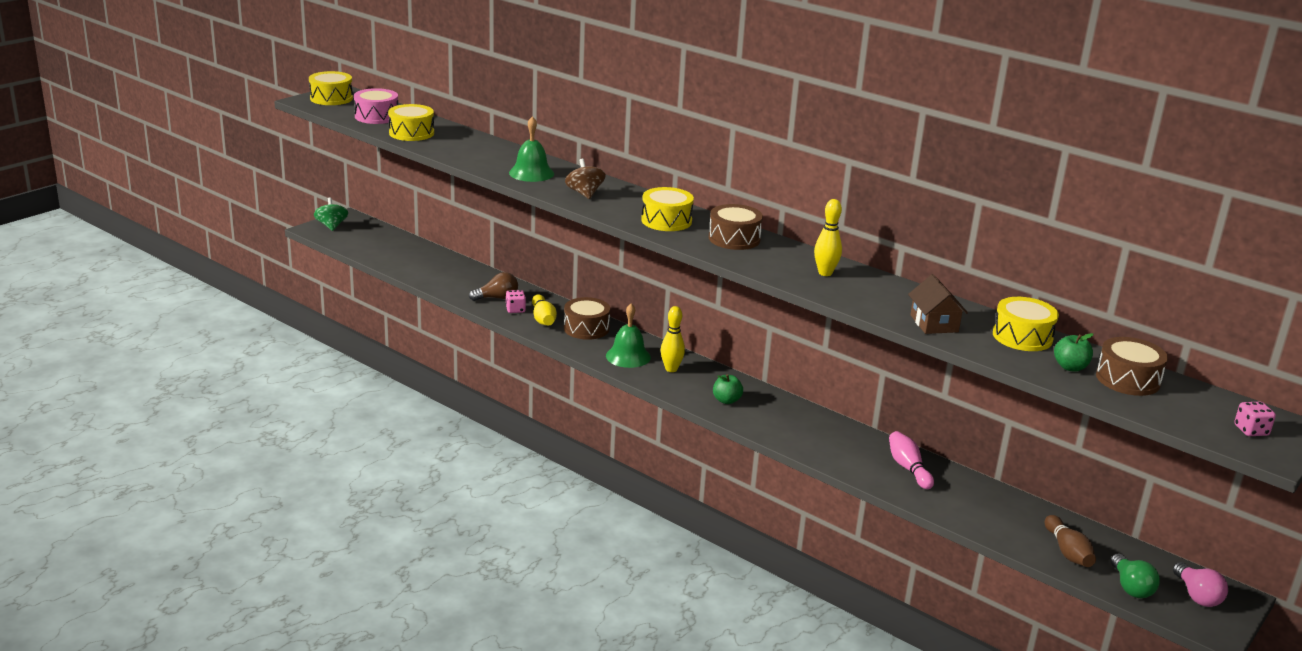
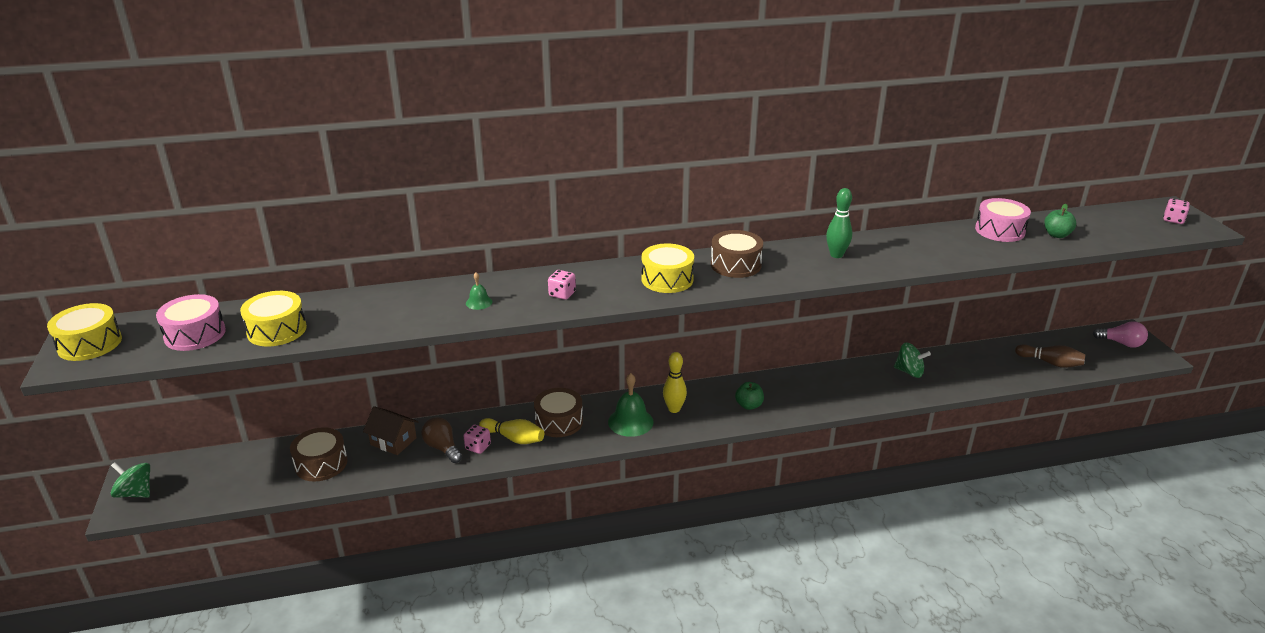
camera: 50 degrees left, 5 degrees up
brown light bulb [469,272,518,301] -> brown light bulb turned 60 degrees counterclockwise [421,417,462,463]
green bell [509,116,554,182] -> green bell [466,273,492,310], size x0.51
brown spinning top [565,159,606,199] -> pink dice [548,270,576,300]
yellow bowling pin [814,199,842,276] -> green bowling pin [826,188,852,258]
pink bowling pin [889,431,934,489] -> green spinning top [894,342,931,378]
brown house [908,274,968,334] -> brown house moved to [363,406,419,455]
yellow drum [993,297,1059,351] -> pink drum [975,198,1031,242]
brown drum [1096,337,1168,396] -> brown drum moved to [290,427,348,482]
green light bulb [1111,554,1160,598] -> none

